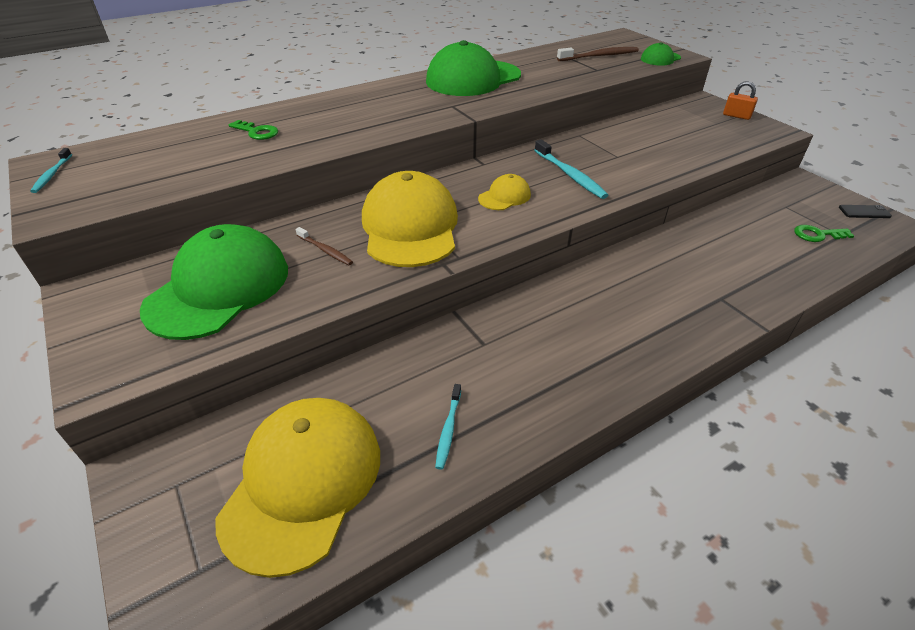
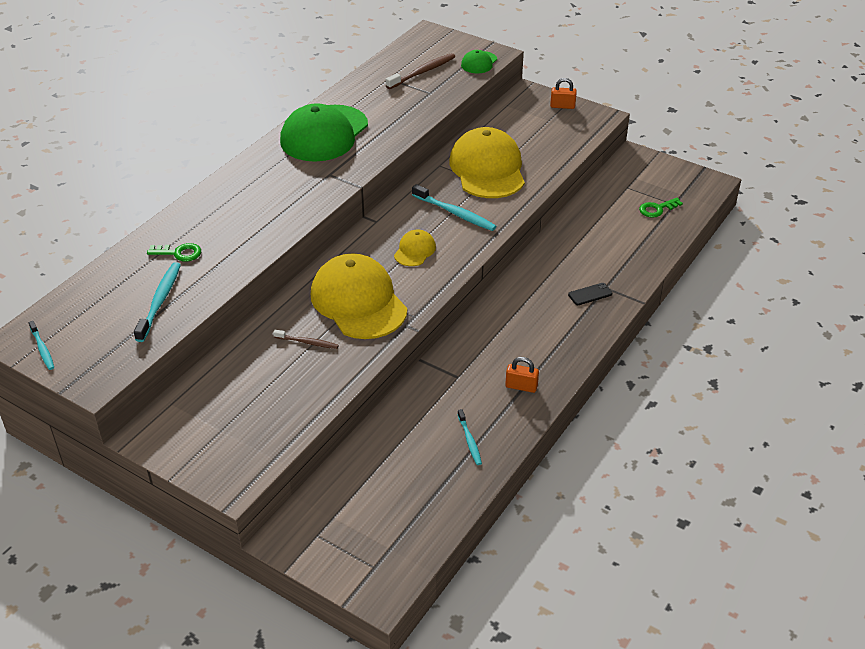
camera: 25 degrees left, 0 degrees up
green cap [140,224,288,340] -> none
yellow cap [215,398,380,578] -> yellow cap moved to [449,127,525,198]
black phone [839,205,892,218] -> black phone moved to [568,283,612,305]
none -> turquoise toothbrush [134,262,181,342]
none -> orange padlock [505,357,539,393]

